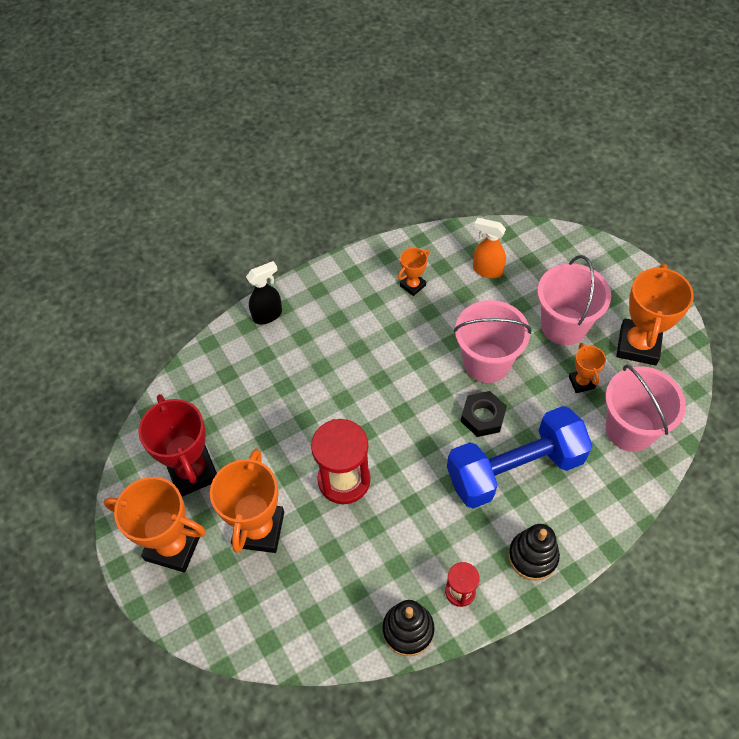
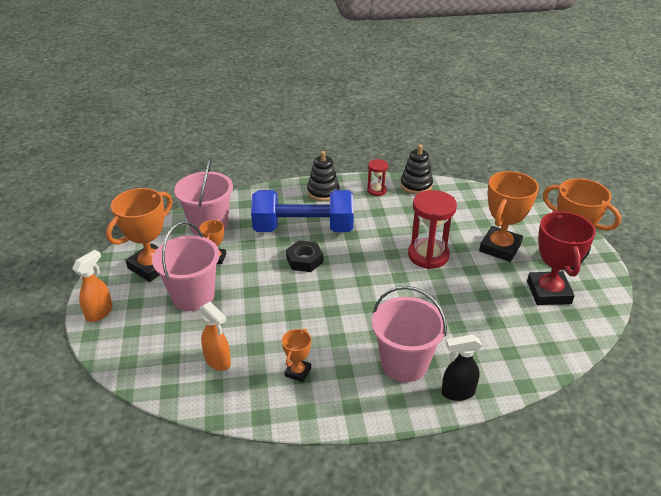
camera: 160 degrees left, 20 degrees down
orange trophy [398,248,429,296] -> orange trophy turned 45 degrees counterclockwise [282,329,311,382]
pink bucket [454,300,531,383] -> pink bucket moved to [372,286,447,382]
none -> orange spray bottle [72,250,113,322]

